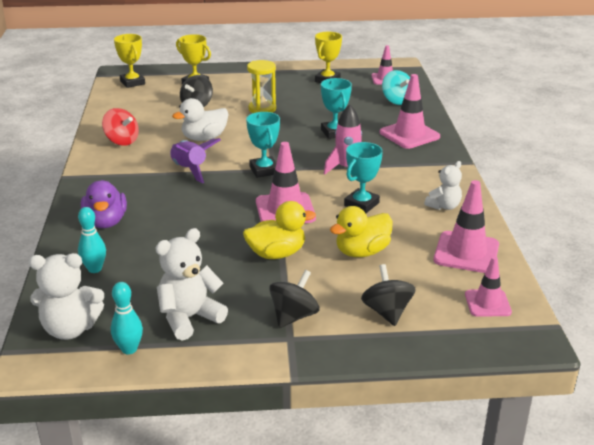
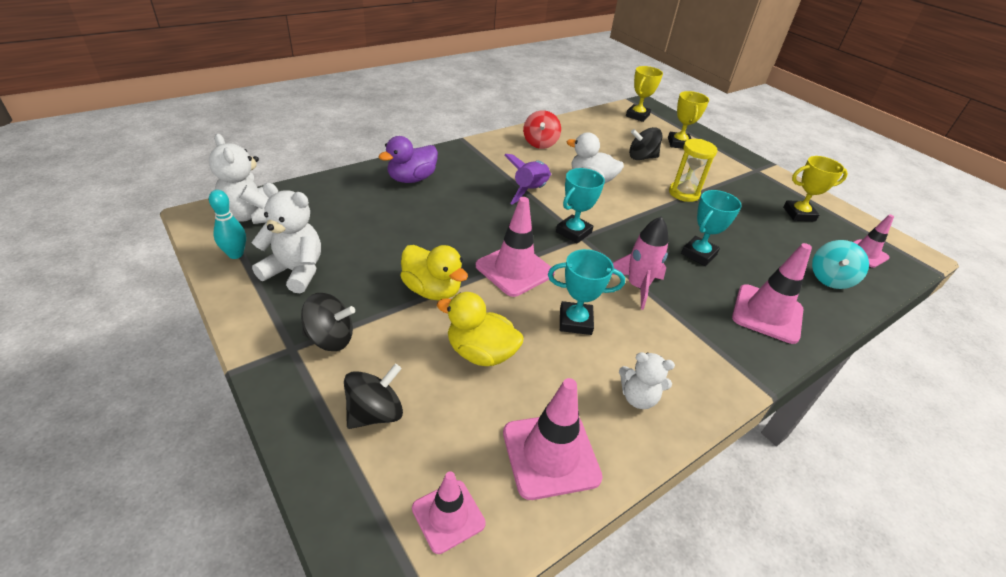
camera: 55 degrees right, 10 degrees up
turquoise bowling pin [78,207,106,273] -> none

